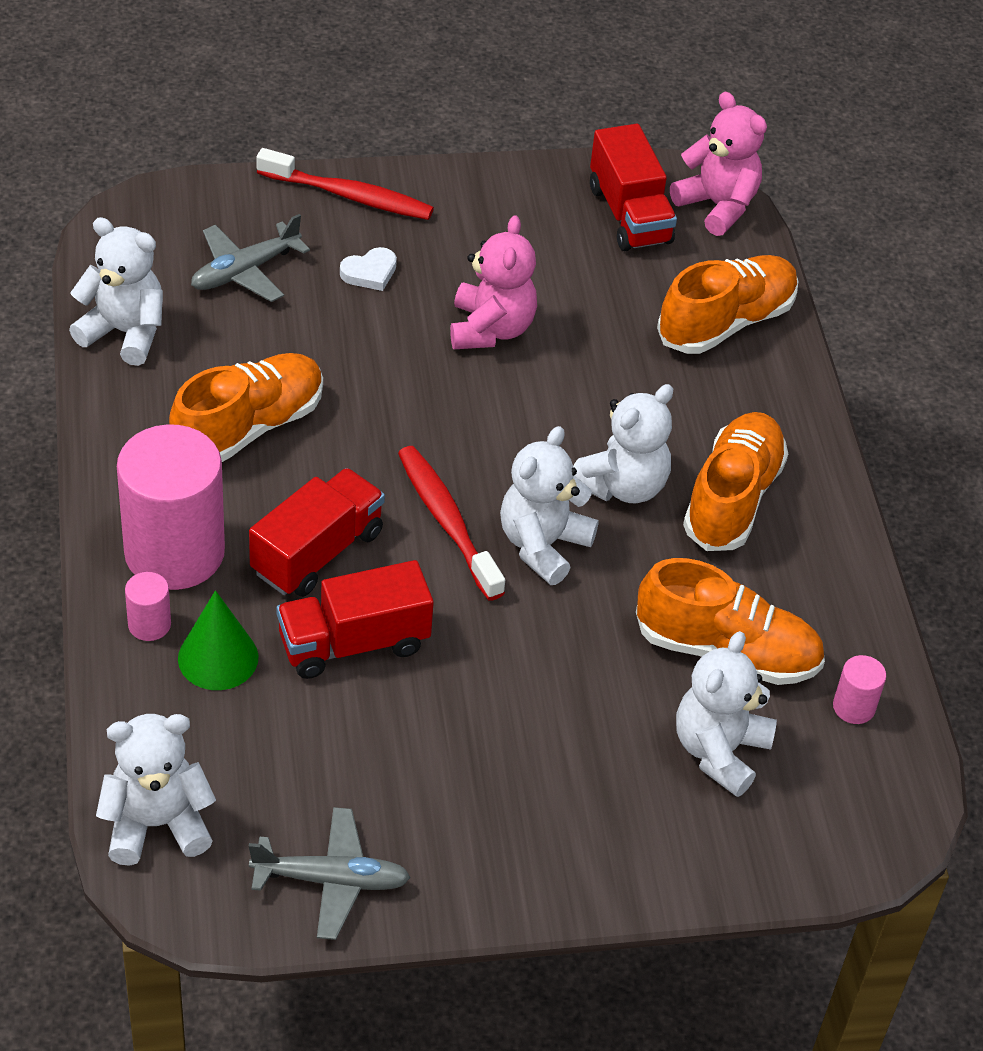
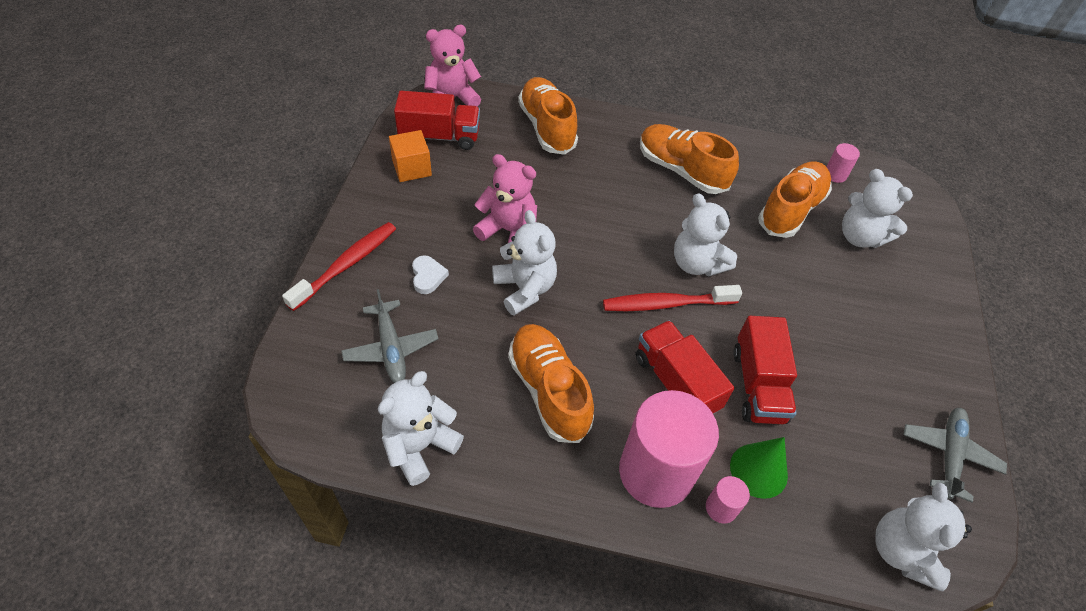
camera: 70 degrees left, 5 degrees up
white teddy bear [573,384,673,503] -> white teddy bear moved to [492,210,557,316]
none -> orange cube [389,130,432,182]

